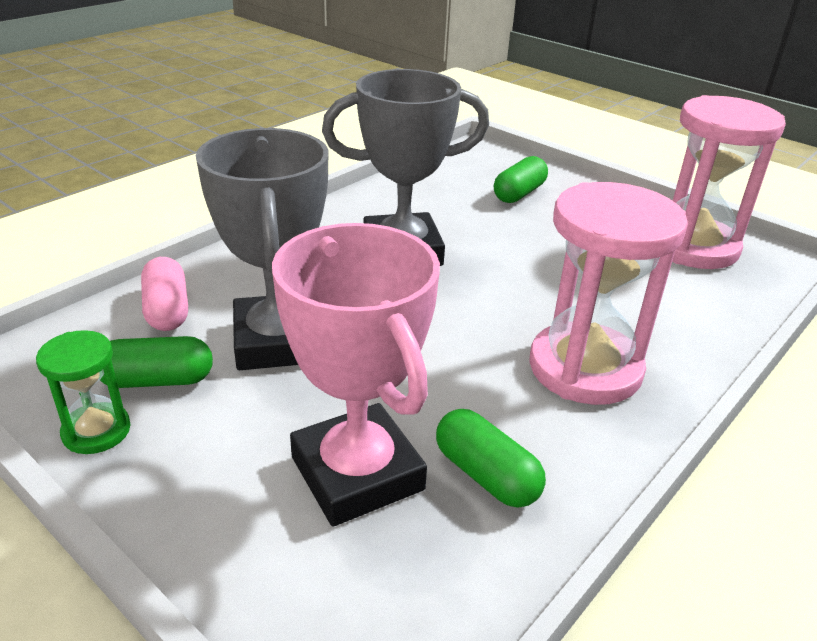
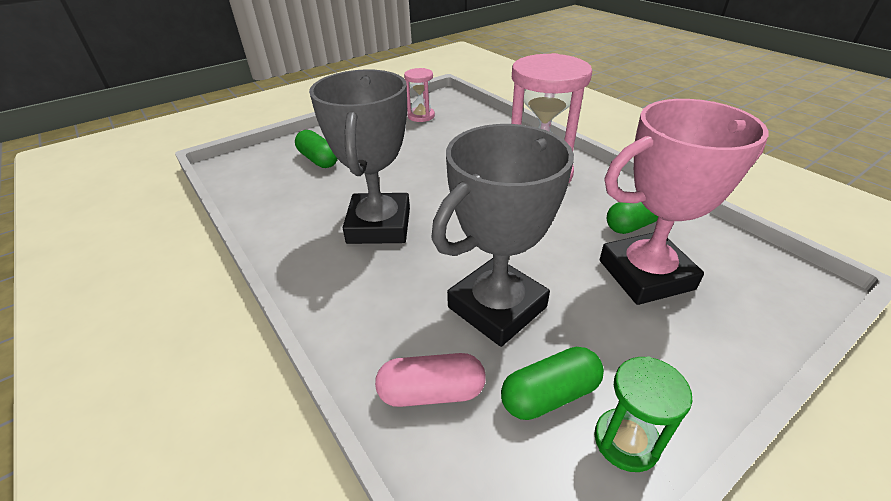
camera: 75 degrees left, 5 degrees up
green capsule [100,336,213,388] -> green capsule turned 60 degrees clockwise [501,347,604,420]
grey trophy [196,128,328,370] -> grey trophy turned 45 degrees counterclockwise [431,124,574,347]
pink hourglass [672,95,786,269] -> pink hourglass [404,68,435,122], size x0.50

